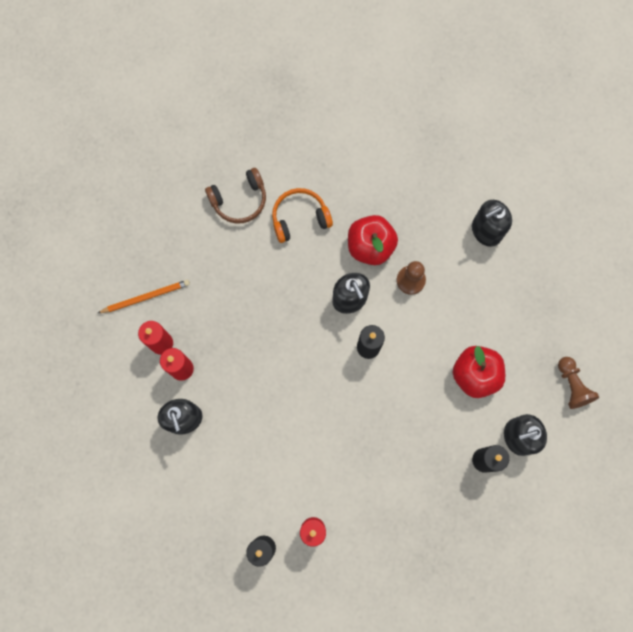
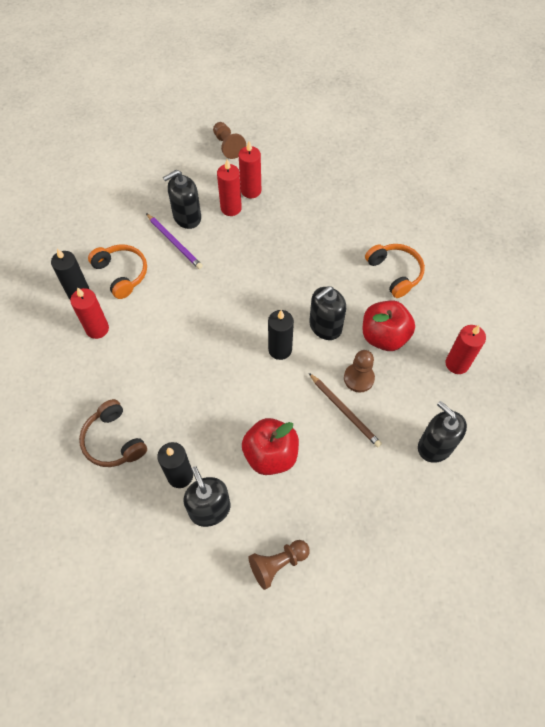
camera: 80 degrees right, 15 degrees down
orange pencil [98,280,190,313] -> none
brown headphones [205,168,266,223] -> brown headphones moved to [79,399,147,467]
none -> orange headphones [88,245,147,299]
none -> purple pencil [146,213,203,269]
none -> brown pawn [213,122,246,159]
none -> brown pencil [309,373,382,447]
none -> red candle [446,325,486,374]

